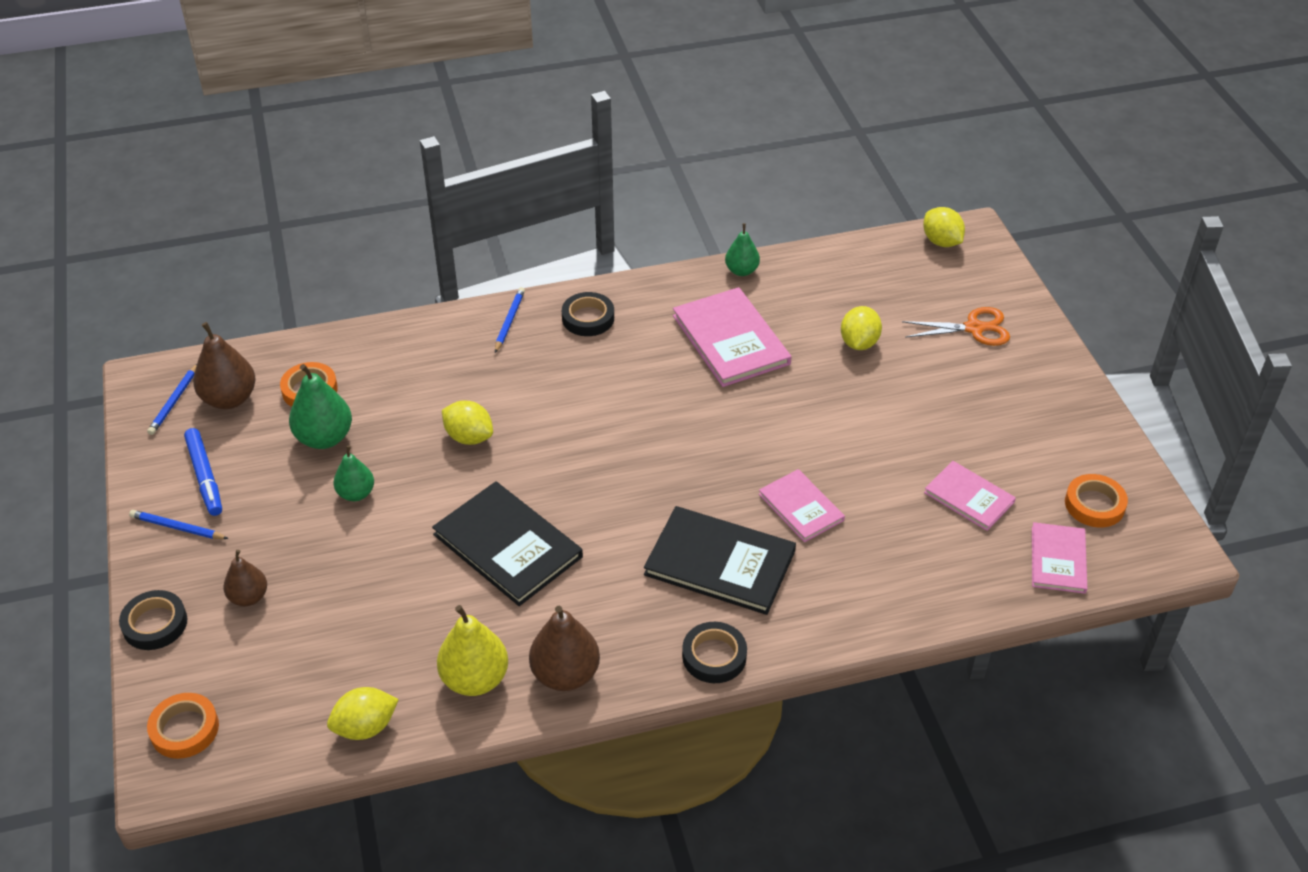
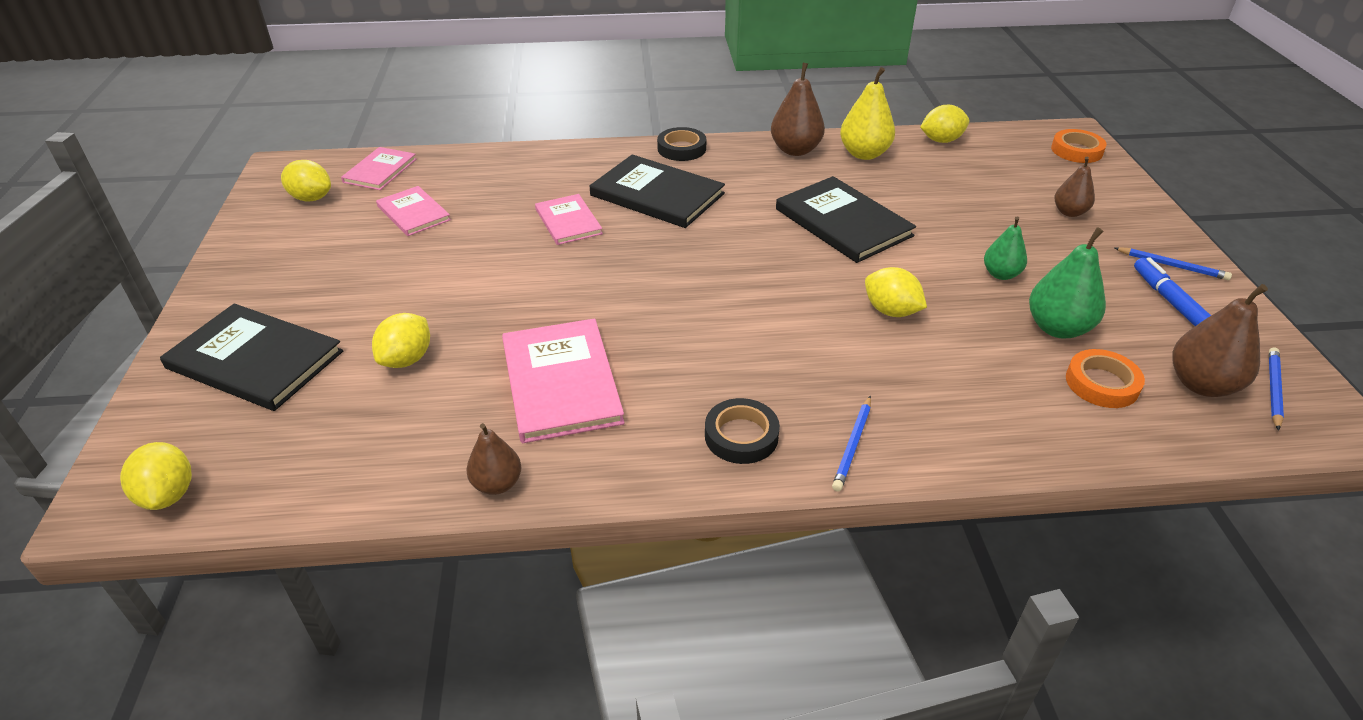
camera: 170 degrees left, 5 degrees down
black tape [119,590,187,650] -> none
green pear [725,223,760,276] -> brown pear [466,423,521,495]
orange scissors [902,307,1010,346] -> black book [160,303,343,411]
orange tape [1065,474,1128,528] -> yellow lemon [281,160,331,202]

